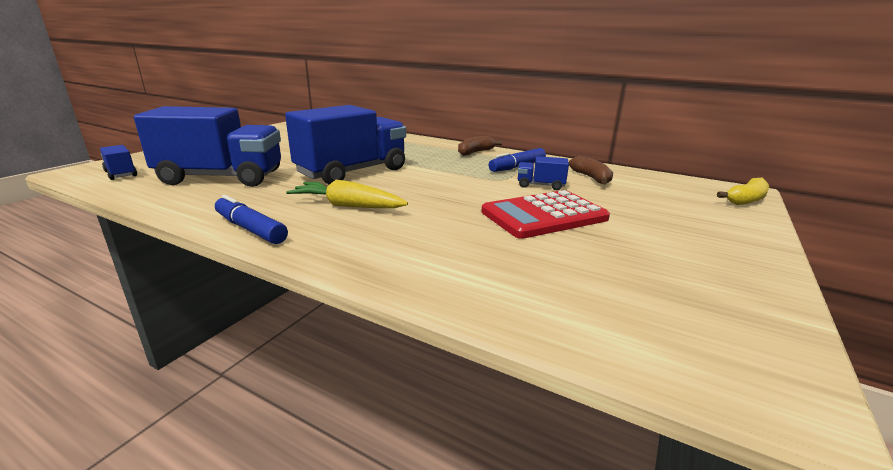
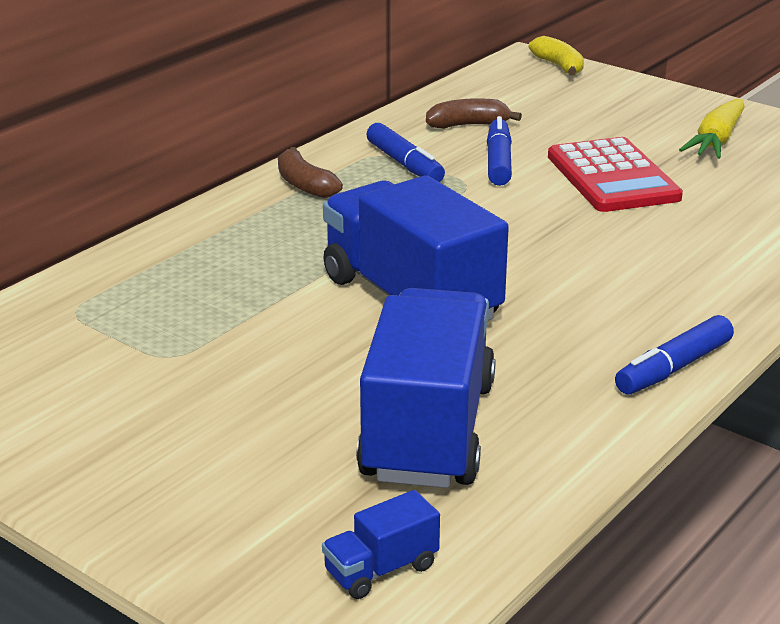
camera: 80 degrees left, 5 degrees up
yellow carrot [286,180,408,208] -> yellow carrot moved to [679,99,745,159]
blue truck [518,156,569,190] -> blue marker [487,116,512,186]

